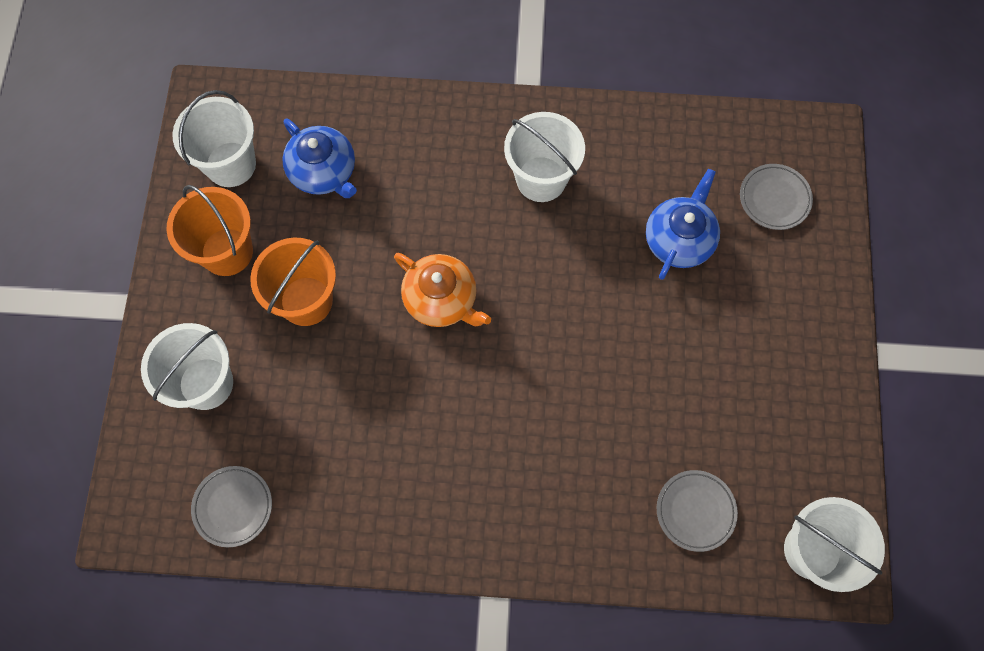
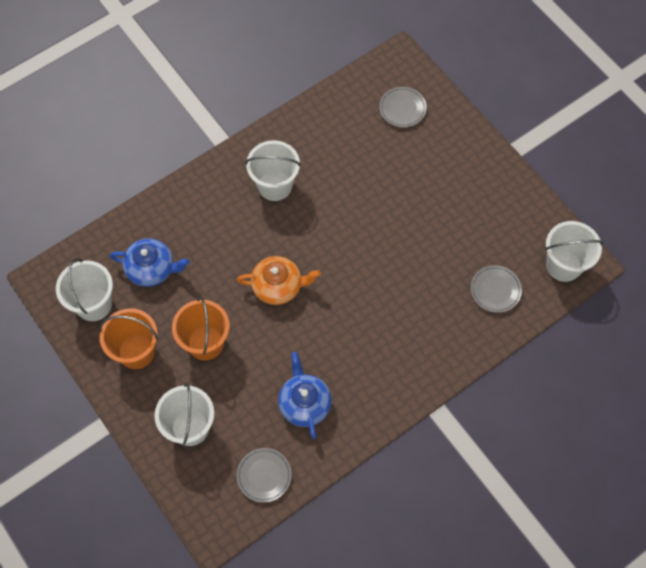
camera: 40 degrees left, 5 degrees down
blue teapot [646,169,720,280] -> blue teapot moved to [278,352,332,439]

